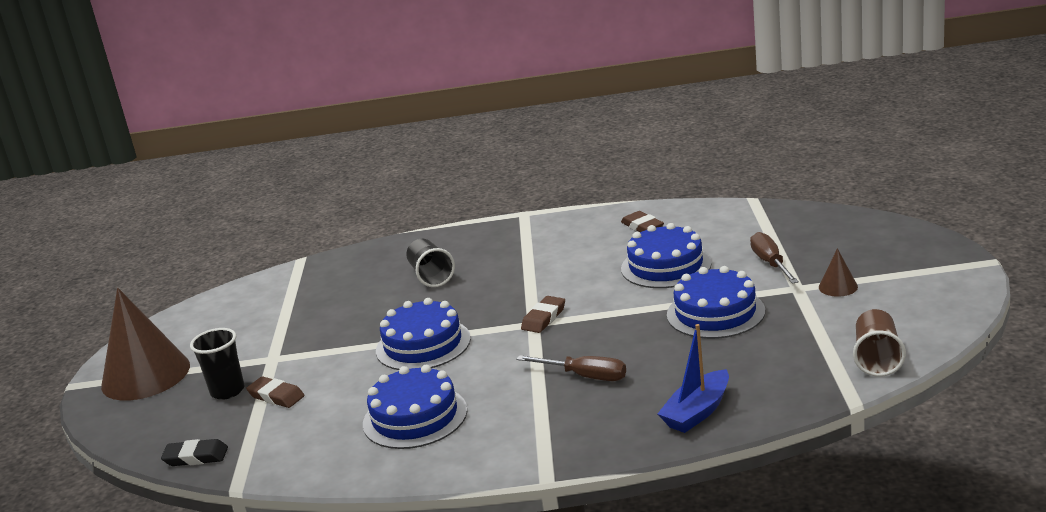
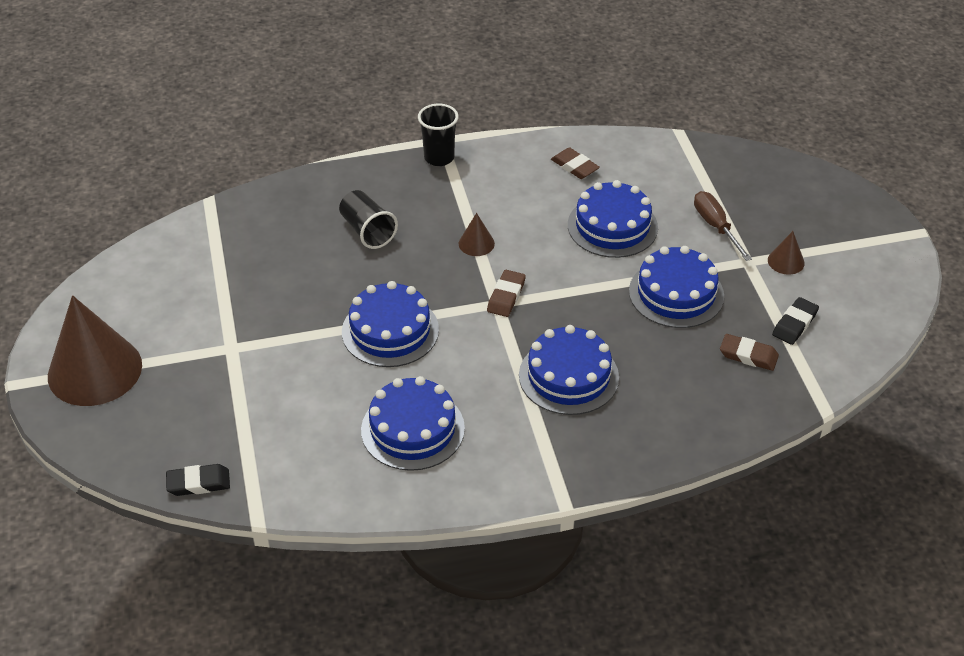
camera: 15 degrees left, 20 degrees up
black cup [190,328,244,400] -> black cup moved to [418,104,459,166]
brown eraser [246,376,305,408] -> brown eraser moved to [720,334,779,371]
brown screwdriver [516,355,626,381] -> blue cake [519,325,619,415]
blue boat [658,324,729,433] -> none
brown cup [853,309,906,377] -> none
none -> brown cone [459,213,495,256]
none -> black eraser [772,297,819,345]

